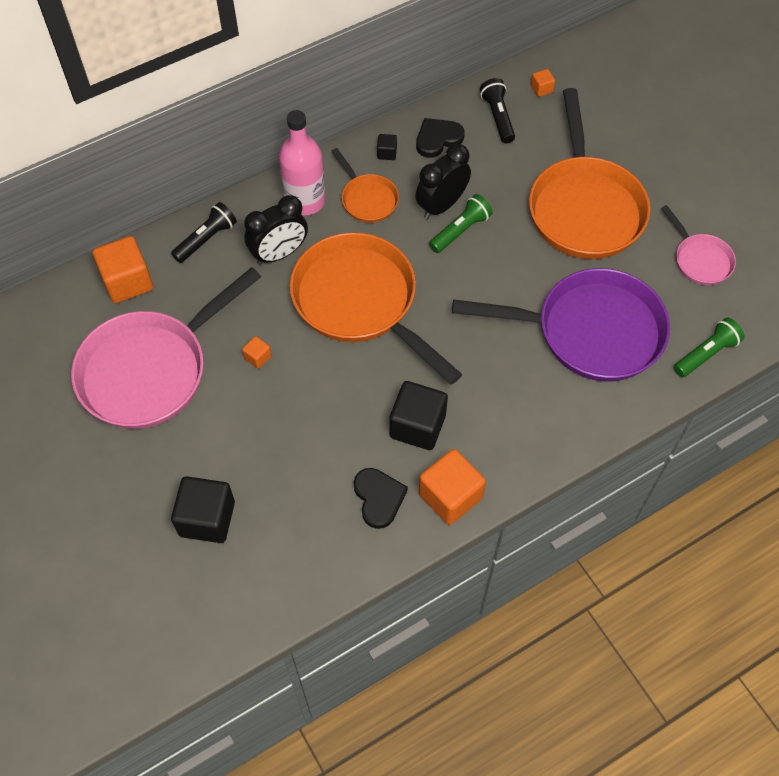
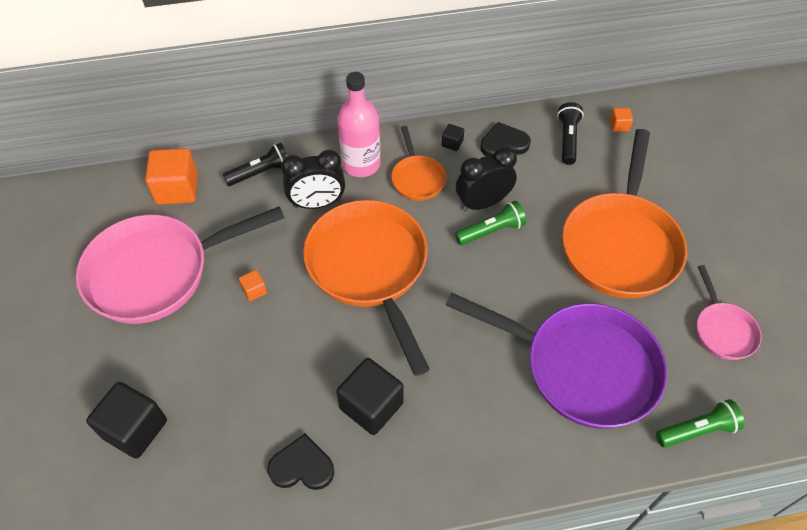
camera: 20 degrees right, 5 degrees down
black heart [354,468,408,529] -> black heart turned 90 degrees counterclockwise [267,434,334,490]
orange cube [419,449,486,525] -> none

